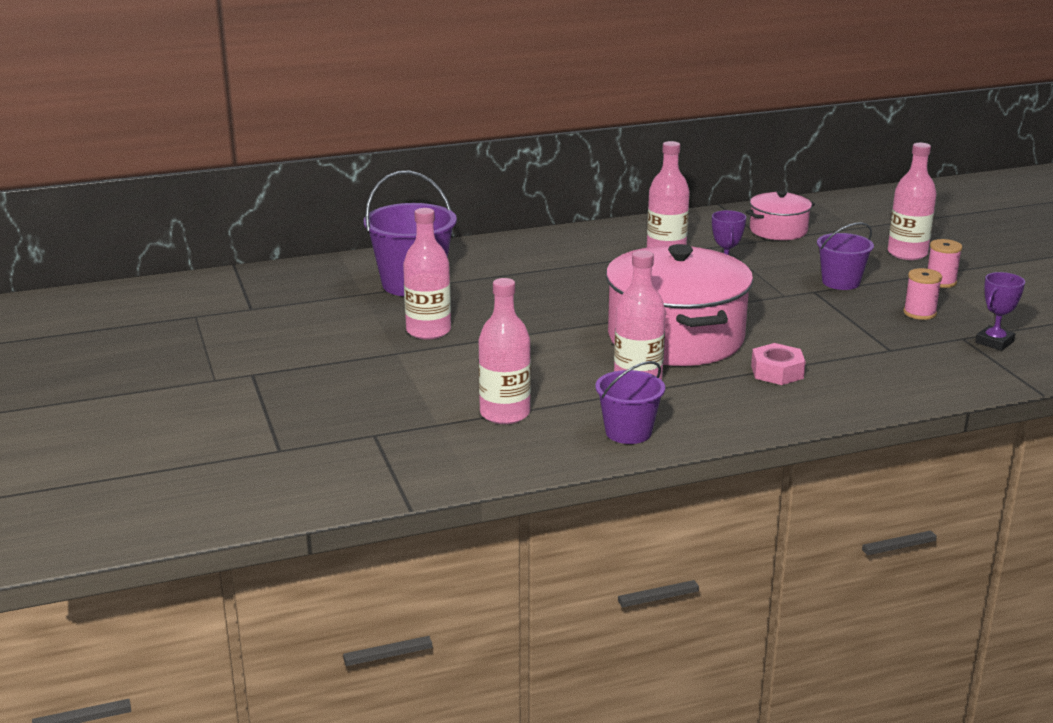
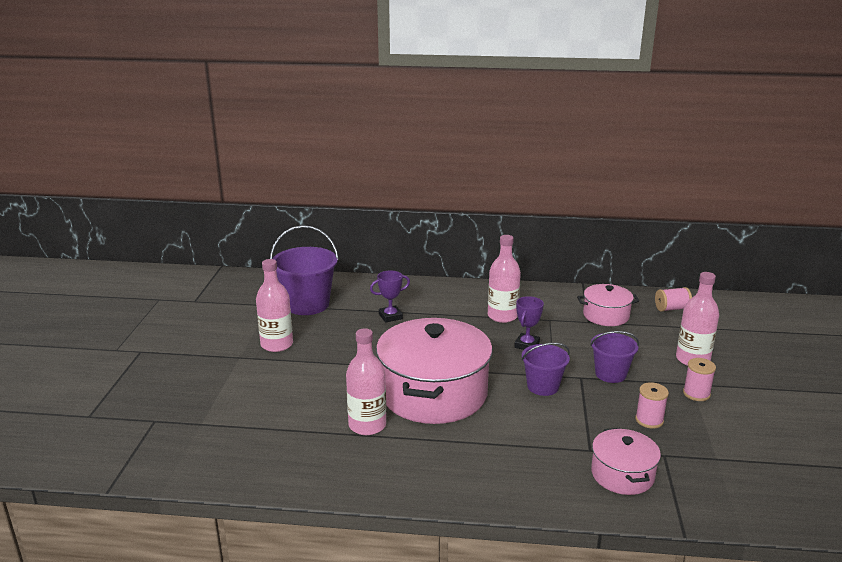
camera: 25 degrees right, 0 degrees up
pink bottle [478,278,531,424] -> none
purple bucket [595,361,665,444] -> purple bucket moved to [522,343,570,396]
pink nut [751,343,806,385] -> none
purple trophy [975,272,1025,351] -> purple trophy moved to [370,271,410,323]
none -> pink pot [591,428,661,495]
none -> pink spool [655,287,692,312]

